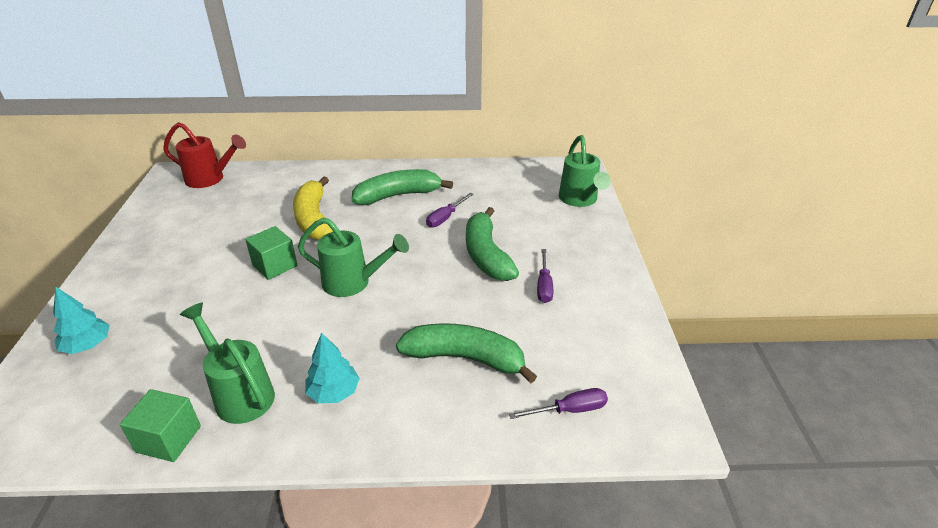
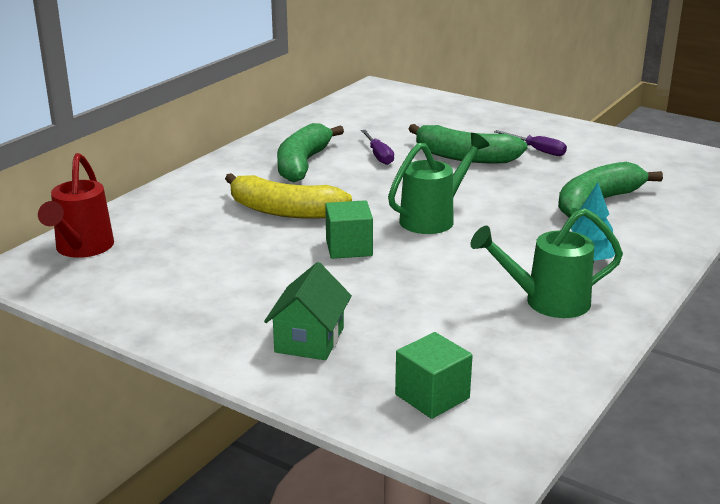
camera: 55 degrees left, 10 degrees down
turquoise tree [53,287,110,354] -> none
green cube [120,389,201,462] -> green cube moved to [395,332,473,419]
red watering can [163,122,246,188] -> red watering can turned 135 degrees clockwise [38,153,114,258]
purple screwdriver [509,388,608,419] -> none
green watering can [559,135,611,207] -> none
none -> green house [264,262,352,360]

